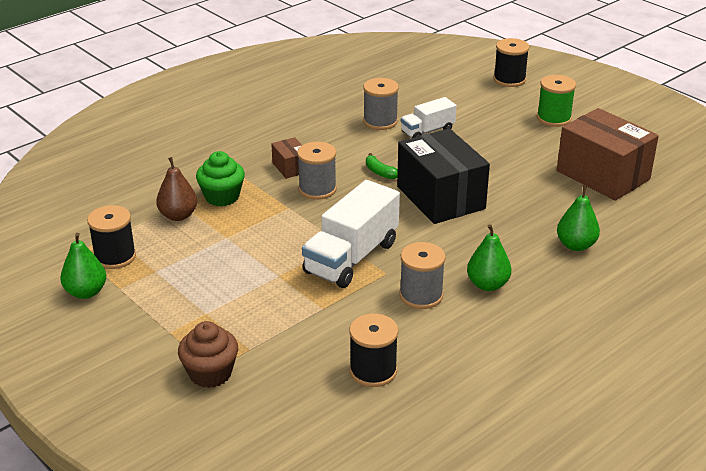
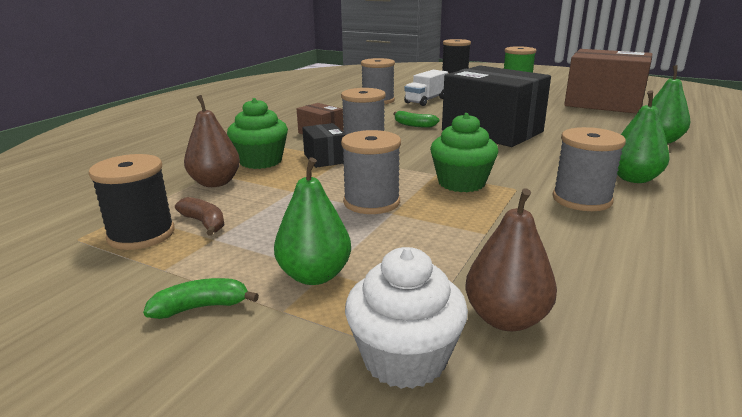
camera: 20 degrees left, 10 degrees down
green pear [60,233,106,299] -> green pear moved to [274,157,351,285]
brown cupcake [178,321,238,388] -> white cupcake [345,247,468,389]
white truck [302,180,400,288] -> green cupcake [430,113,498,192]
black spool [349,314,398,387] -> none
none -> green banana [143,278,259,319]
none -> brown banana [175,197,224,236]
none -> black box [302,123,346,168]
none -> grey spool [341,130,401,214]
none -> brown pear [465,188,557,331]

